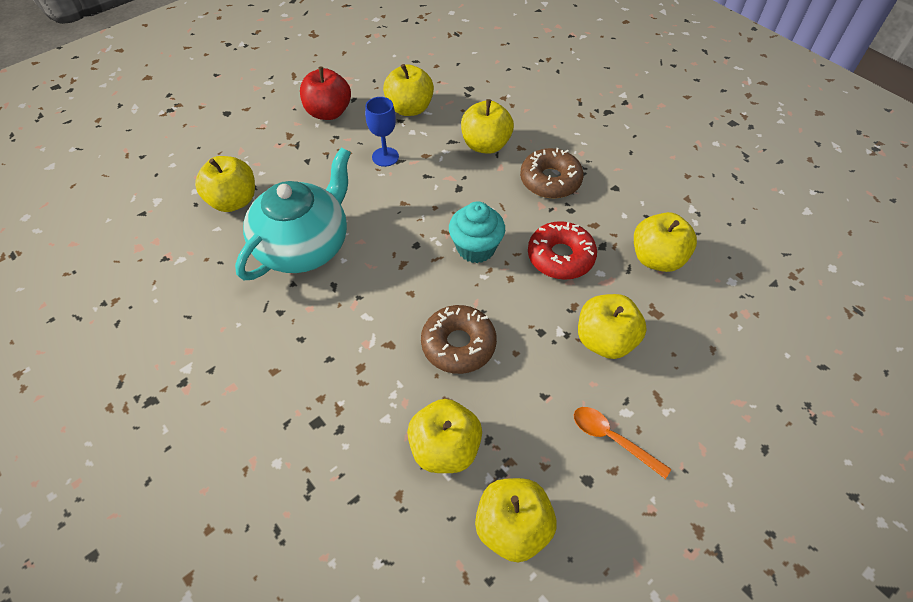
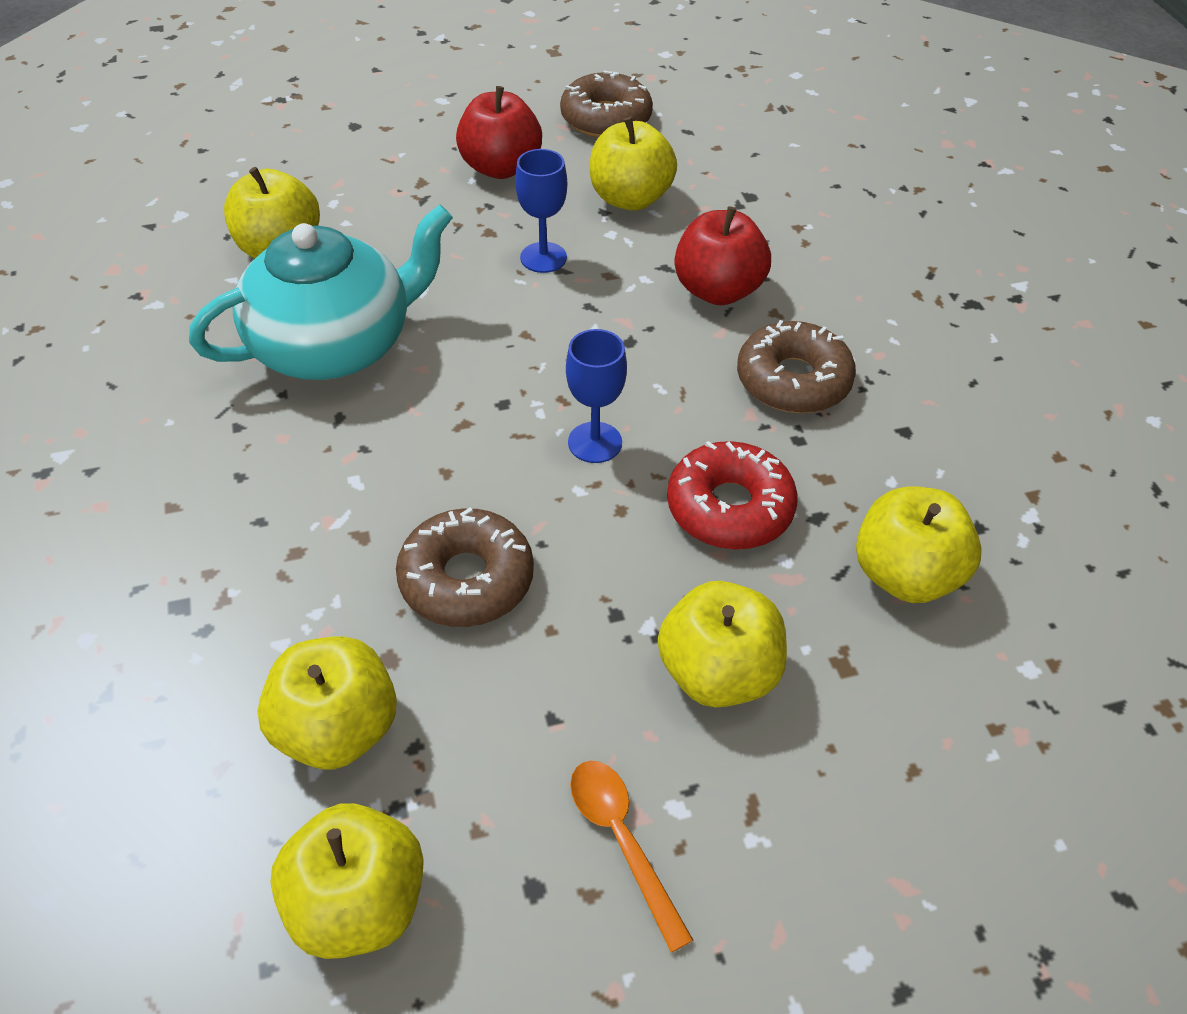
camera: 25 degrees right, 5 degrees down
turquoise cupcake [449,202,505,263] -> blue goblet [566,329,627,463]
yellow apple [461,99,514,154] -> red apple [675,206,771,305]
none -> brown donut [560,71,653,138]

